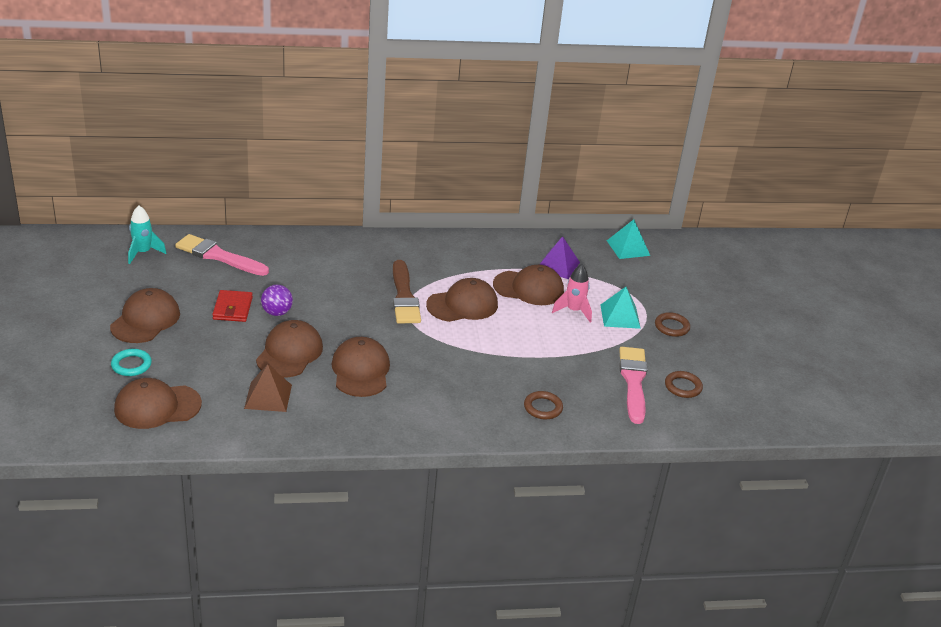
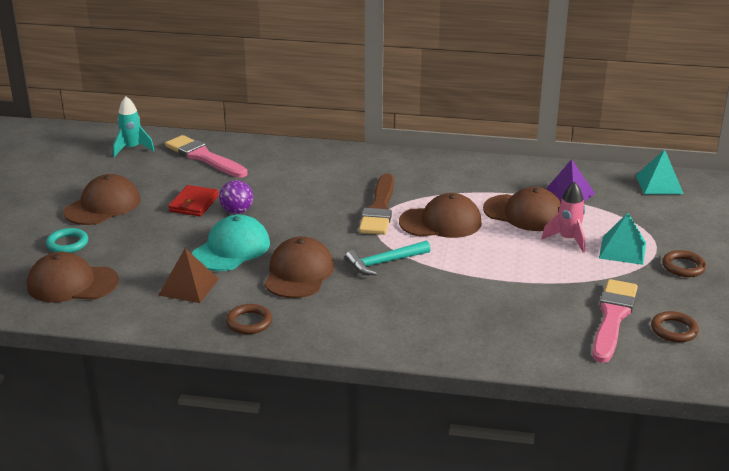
camera: 20 degrees right, 5 degrees down
brown cap [256,320,323,378] -> turquoise cap [192,214,270,271]
brown ring [524,391,563,420] -> brown ring moved to [226,304,272,334]
none -> turquoise hammer [345,240,430,275]

